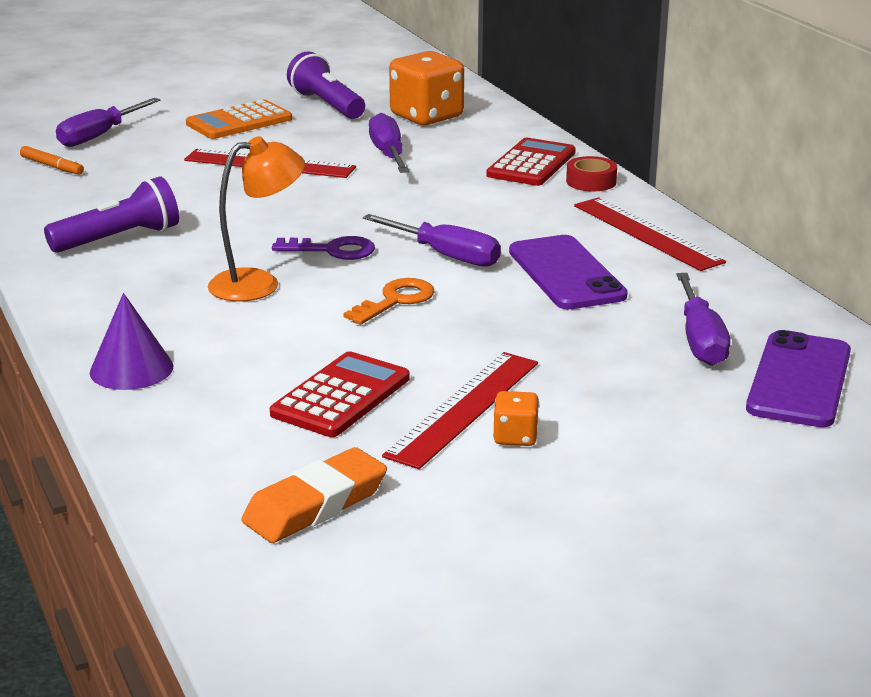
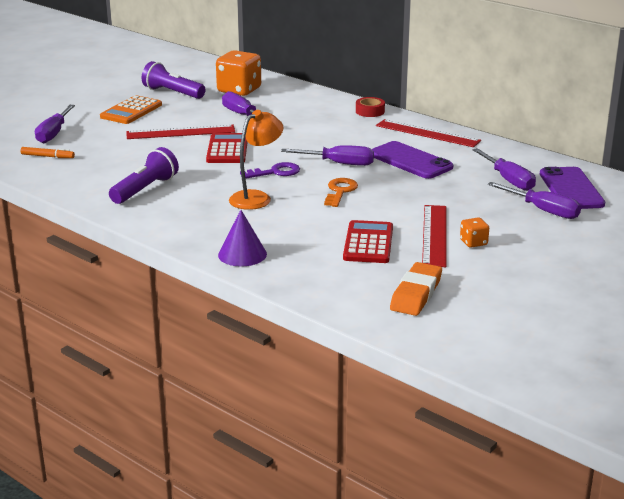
camera: 25 degrees left, 0 degrees up
red calculator [486,138,576,186] -> red calculator moved to [206,133,248,163]
none -> purple screwdriver [487,182,581,219]

